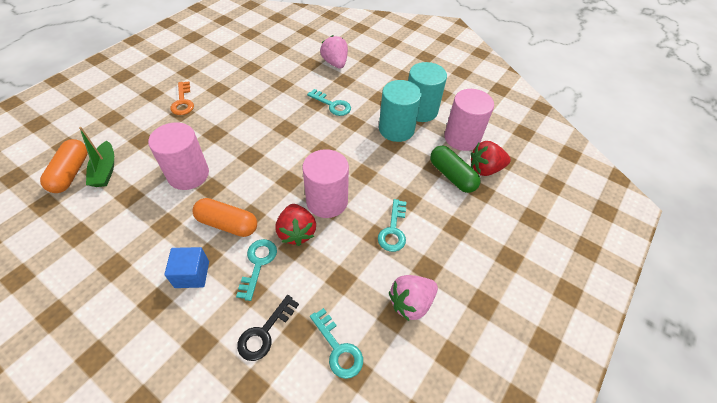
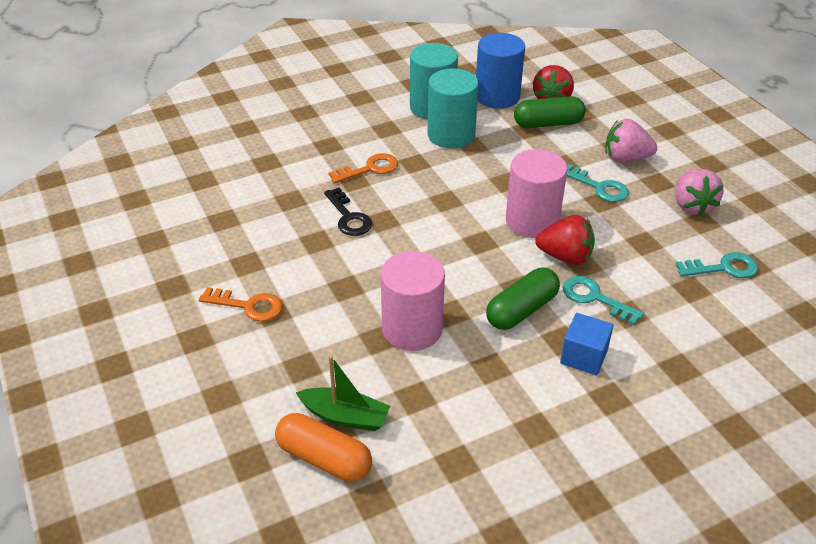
camera: 60 degrees left, 10 degrees down
orange capsule [192,198,257,237] -> green capsule [486,268,560,330]
black key [237,295,299,361] -> black key moved to [324,188,372,236]
turquoise key [307,89,351,116] -> orange key [328,153,398,183]
pink strawberry [320,35,348,69] -> pink strawberry moved to [605,119,657,163]
pink cylinder [444,89,494,151] -> blue cylinder [476,33,525,109]

